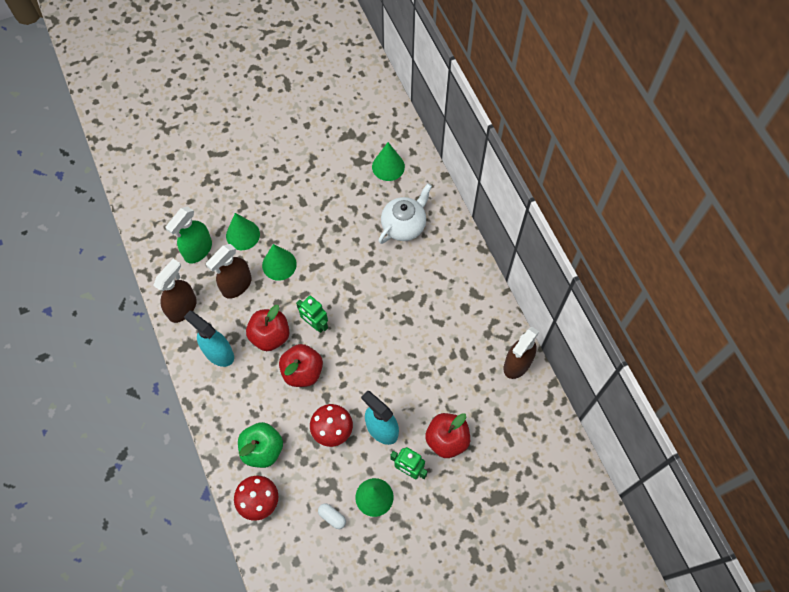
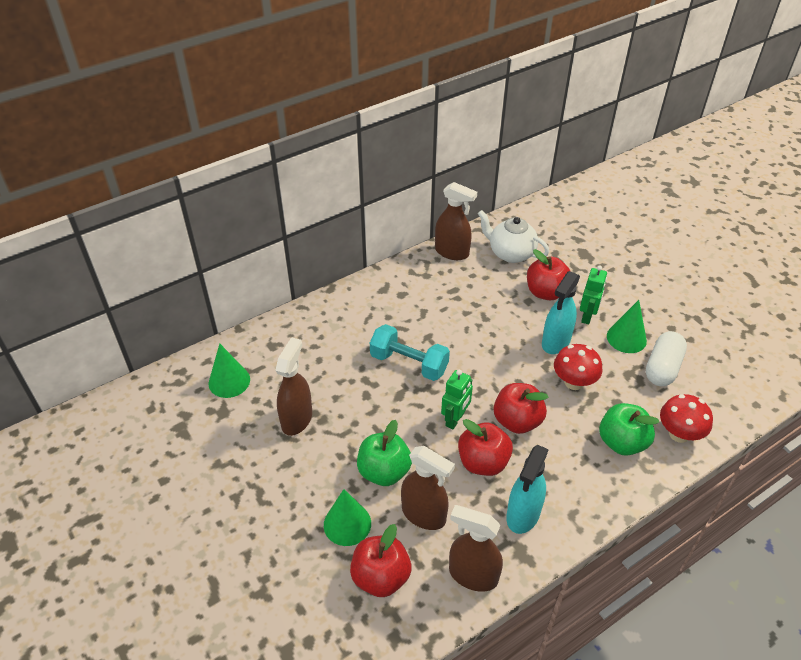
camera: 100 degrees left, 20 degrees down
green spray bottle [165,206,212,264] -> red apple [350,524,411,597]
green cone [262,244,297,281] -> green apple [357,420,412,486]
white capsule [318,503,346,529] -> white capsule [646,331,687,386], size x1.96
white teapot [378,183,432,244] -> white teapot moved to [478,210,549,263]
none -> brown spray bottle [275,337,312,436]
none -> turquoise dumbbell [370,324,450,381]

